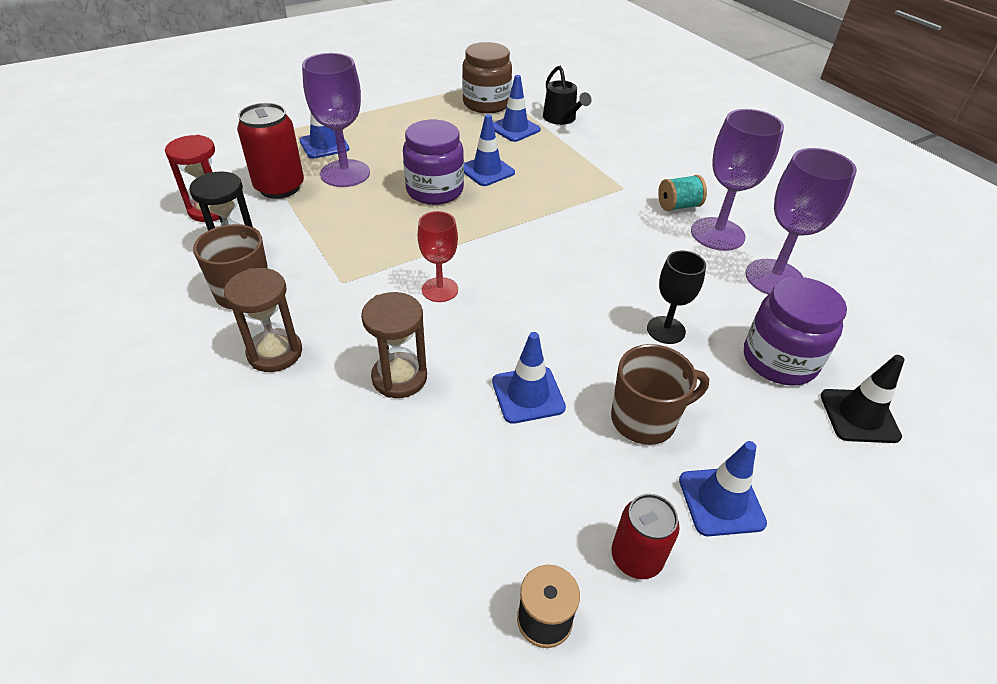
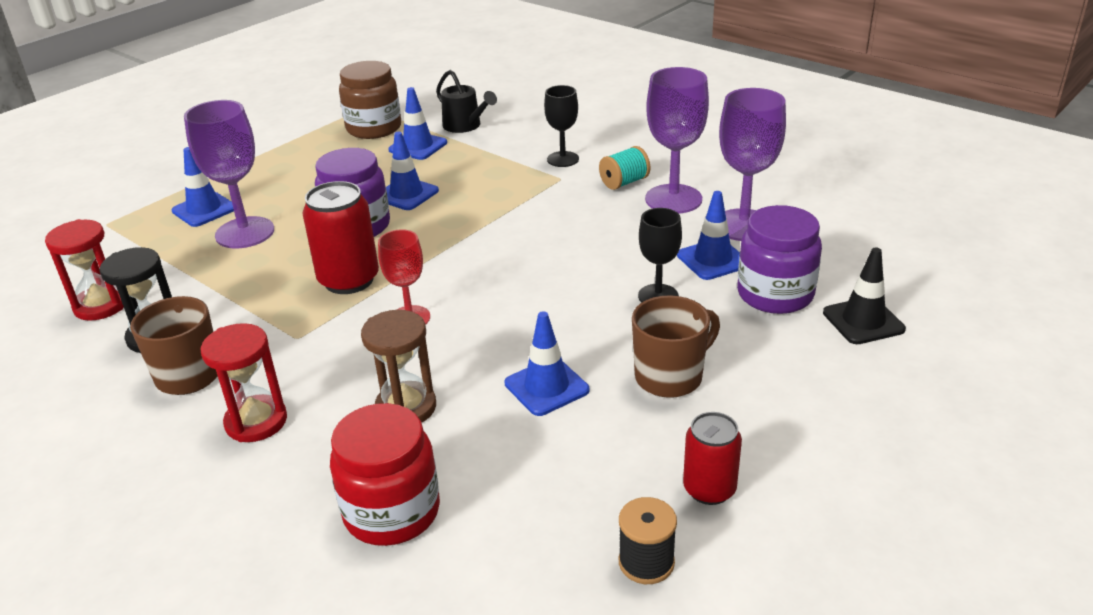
camera: 15 degrees left, 10 degrees down
brown hourglass [224,268,302,372] -> red hourglass [201,323,287,442]
red can [237,103,304,199] -> red can moved to [303,181,379,294]
blue traffic cone [679,441,767,536] -> blue traffic cone moved to [677,191,740,280]
none -> red jar [330,403,440,546]
none -> black goblet [544,85,579,167]

